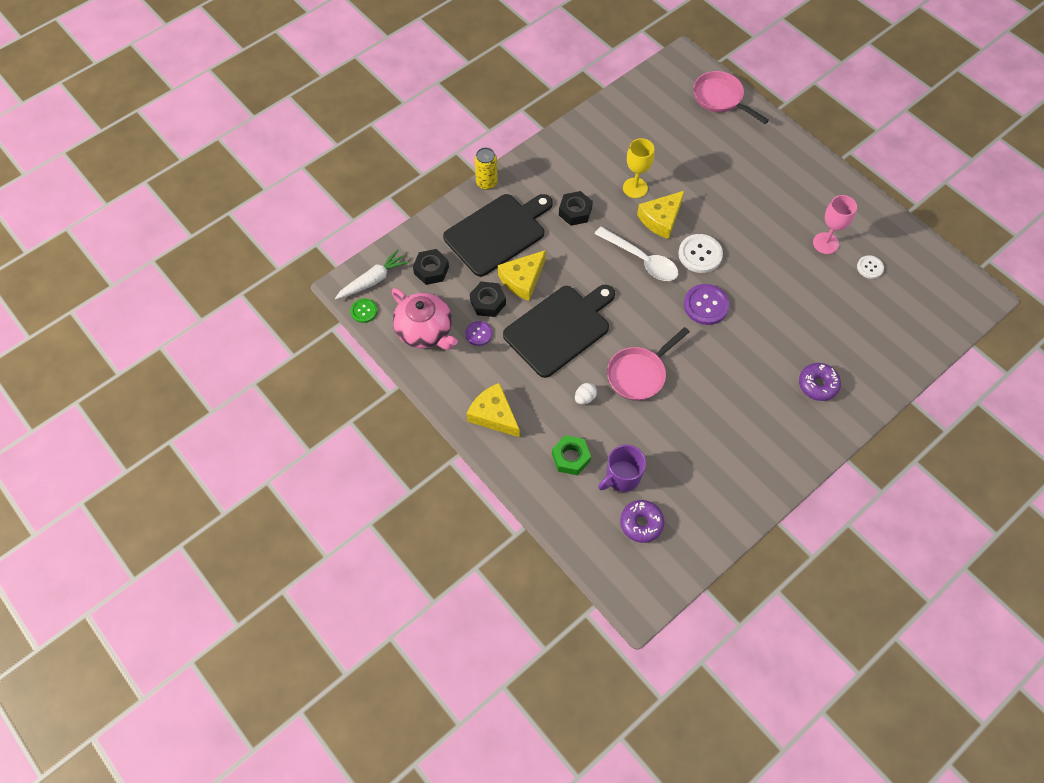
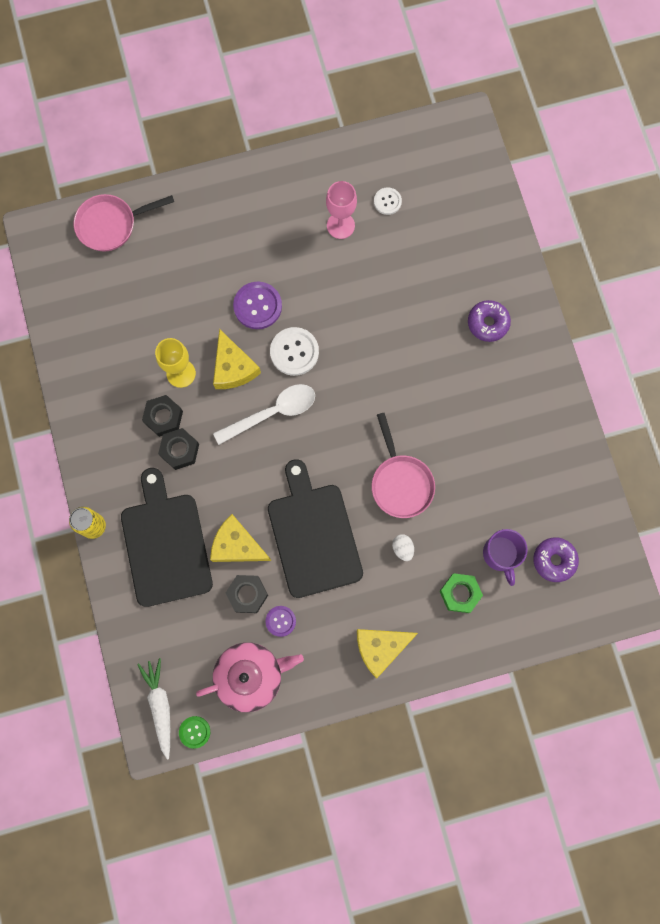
camera: 65 degrees left, 15 degrees up
black nut [413,249,449,285] -> black nut moved to [142,395,183,437]
yellow cheese [498,250,546,301] -> yellow cheese turned 135 degrees clockwise [210,514,271,562]
purple button [684,284,730,325] -> purple button moved to [233,282,282,329]

